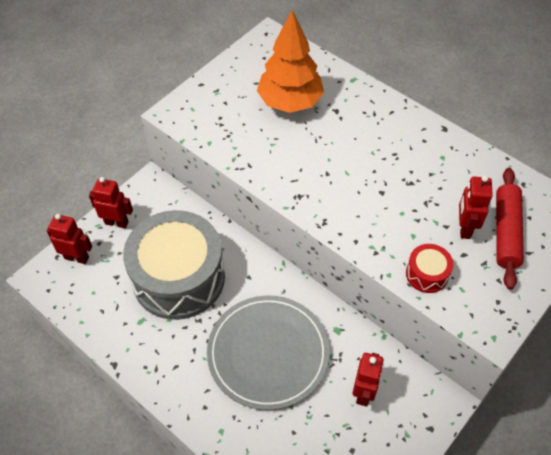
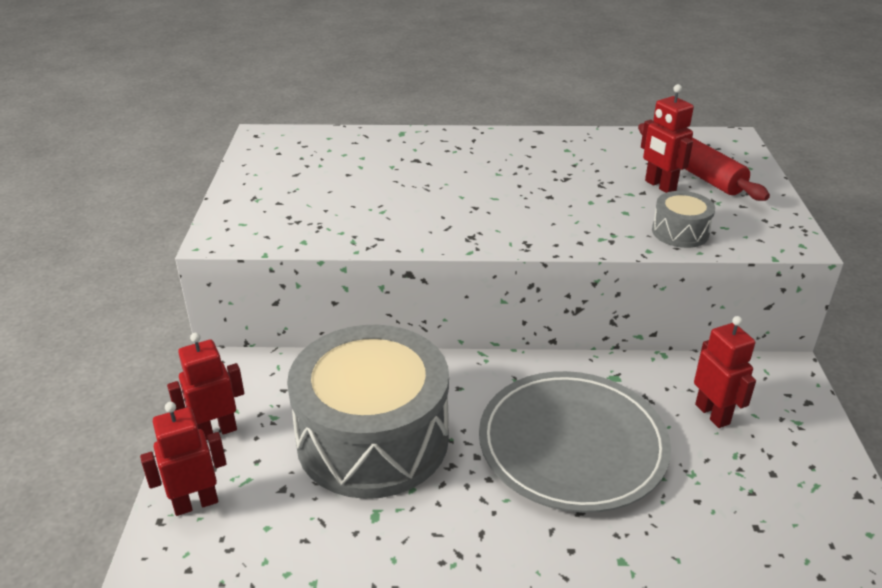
camera: 40 degrees left, 20 degrees down
orange tree [257,10,324,113] -> none
red drum [406,244,453,293] -> grey drum [652,191,715,248]

